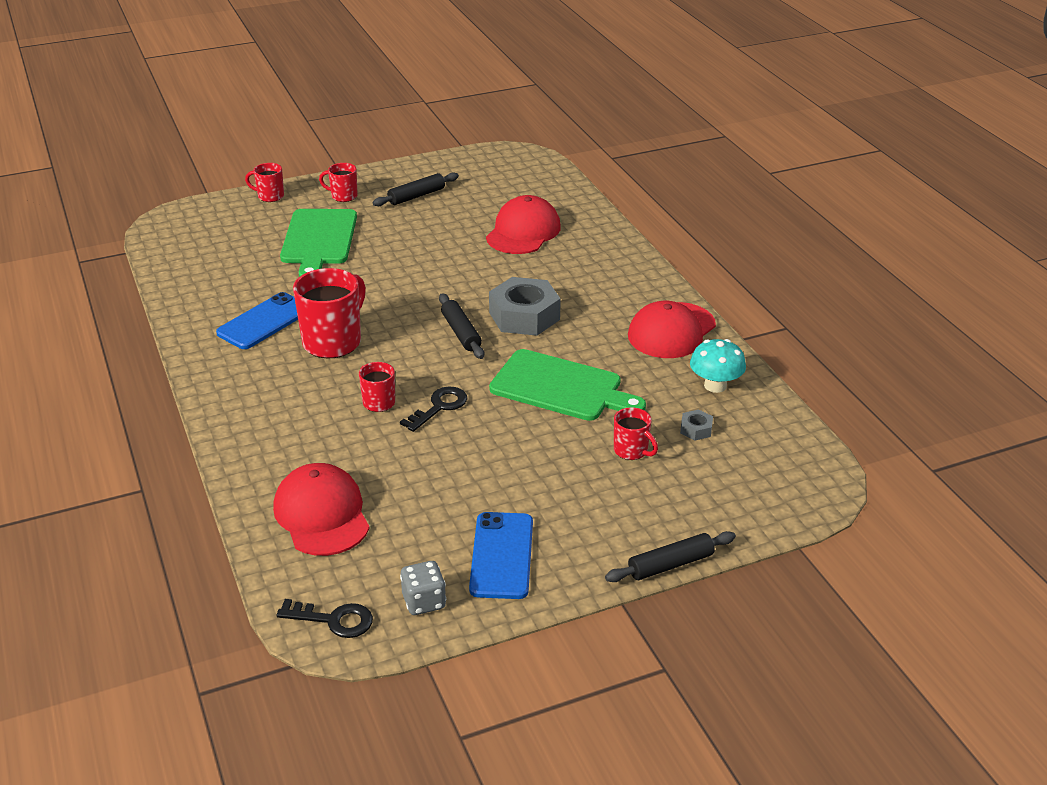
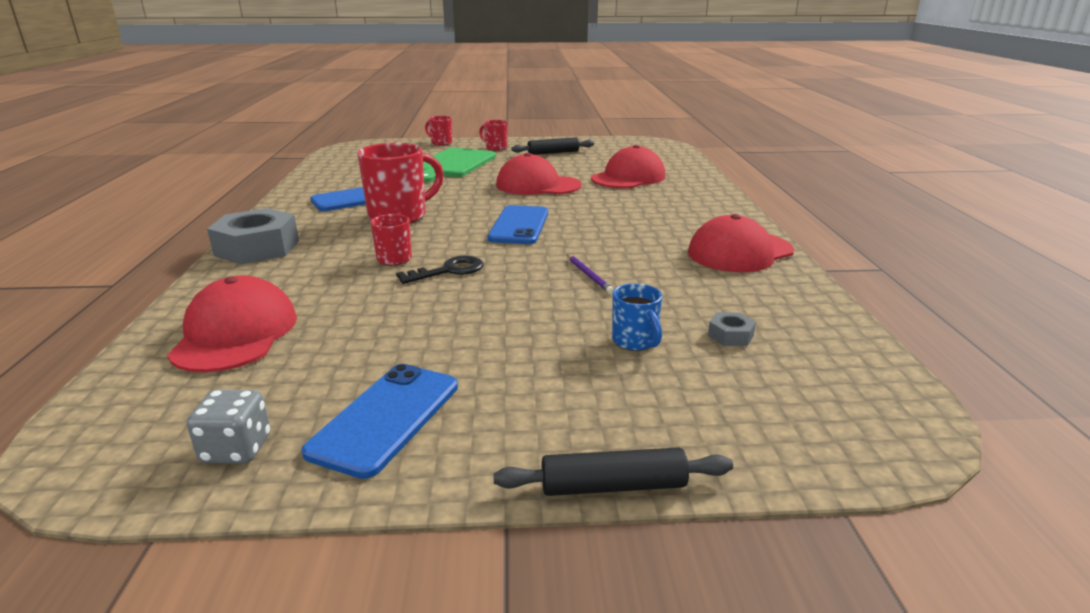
camera: 20 degrees right, 10 degrees down
black key [276,599,373,638] -> none
black rolling pin [439,293,484,359] -> blue phone [488,205,548,244]
grey nut [489,277,561,336] -> grey nut moved to [207,208,299,265]
green cutting board [489,349,646,421] -> purple pencil [567,255,614,293]
red mug [614,407,658,460] -> blue mug [612,283,662,351]
turquoise mushroom [690,339,746,393] -> none
none -> red cap [496,153,582,195]

